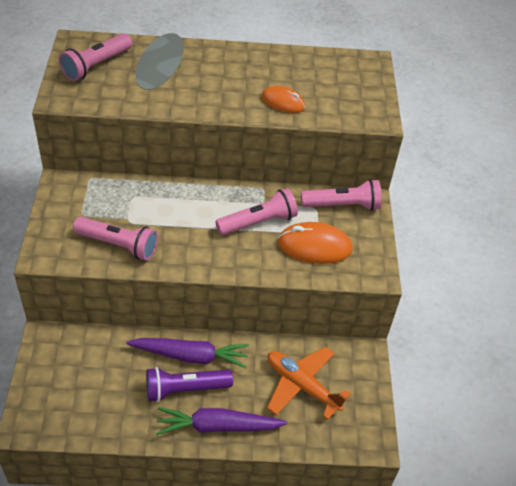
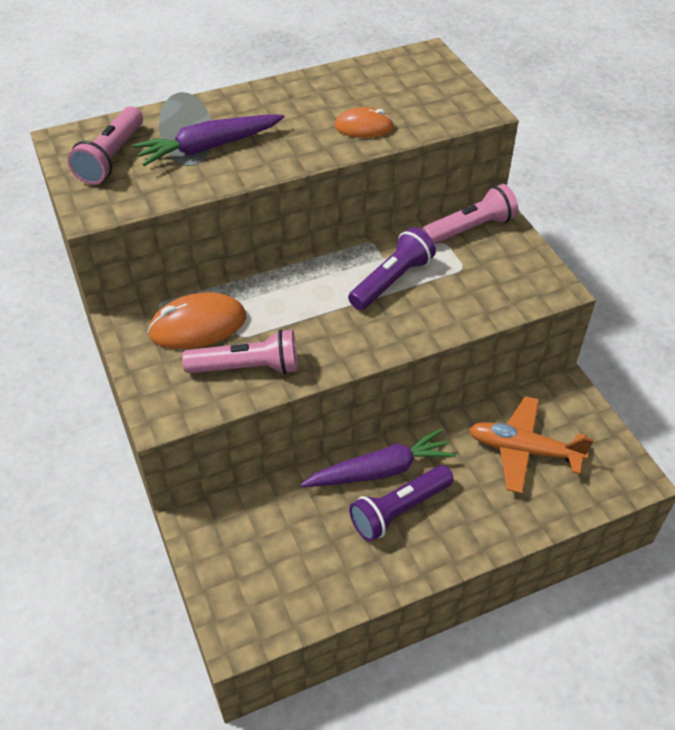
camera: 20 degrees left, 0 degrees up
purple carrot [156,407,288,435] -> purple carrot moved to [132,114,284,166]
pink flashlight [215,188,298,235] -> purple flashlight [348,227,436,310]
orange mouse [277,222,353,264] -> orange mouse moved to [147,292,246,349]

